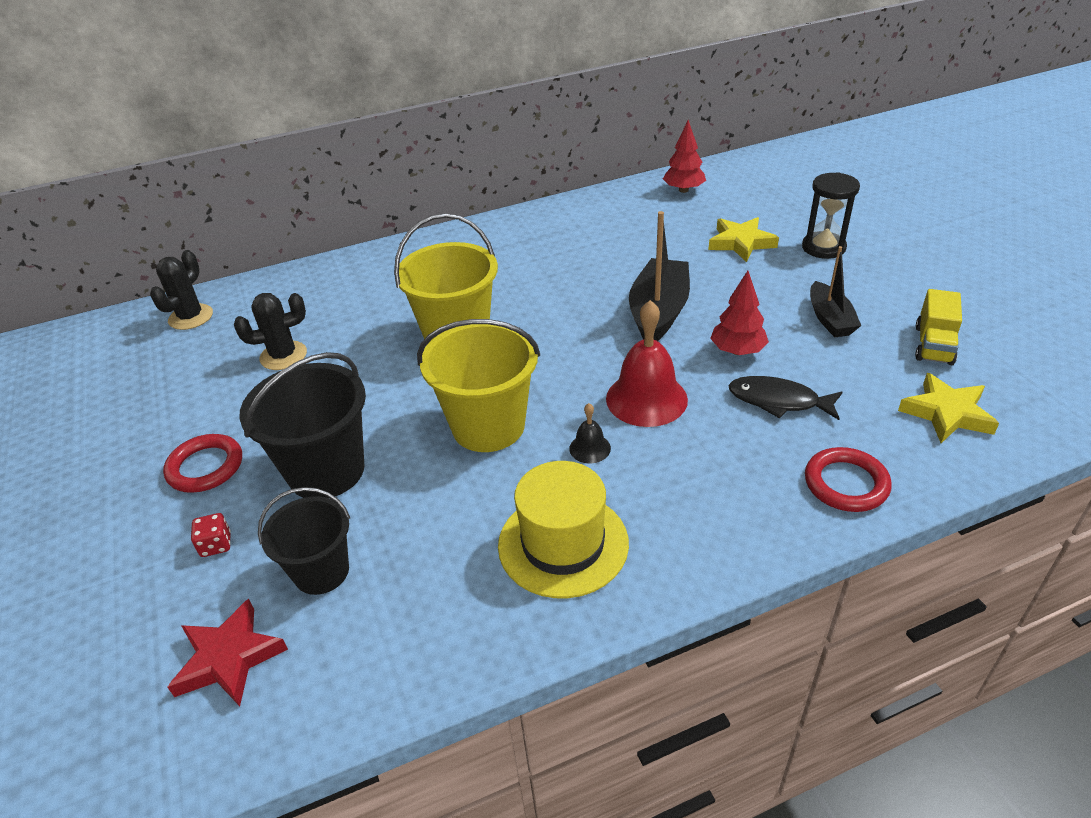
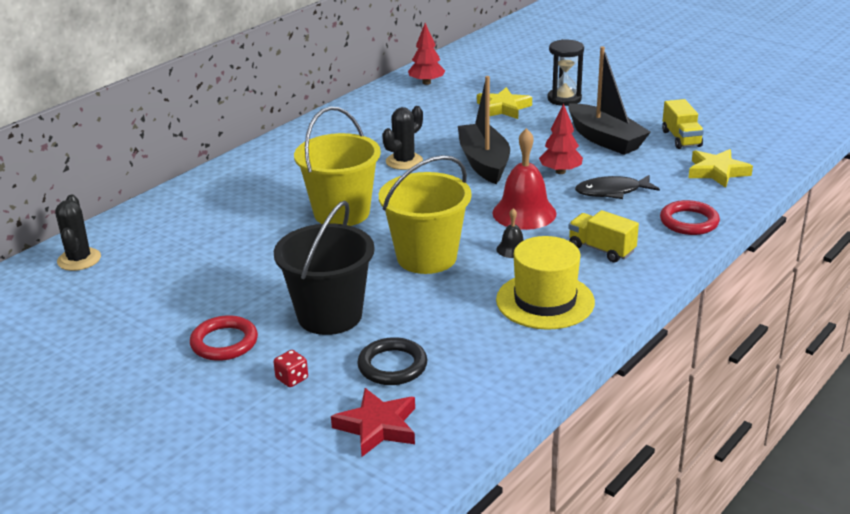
camera: 30 degrees left, 10 degrees down
black cactus [234,293,307,370] -> black cactus moved to [382,106,423,170]
black bucket [258,487,350,595] -> black ring [357,337,428,385]
black boat [810,246,861,337] -> black boat [568,46,651,155], size x1.59
none -> yellow truck [568,210,639,262]

